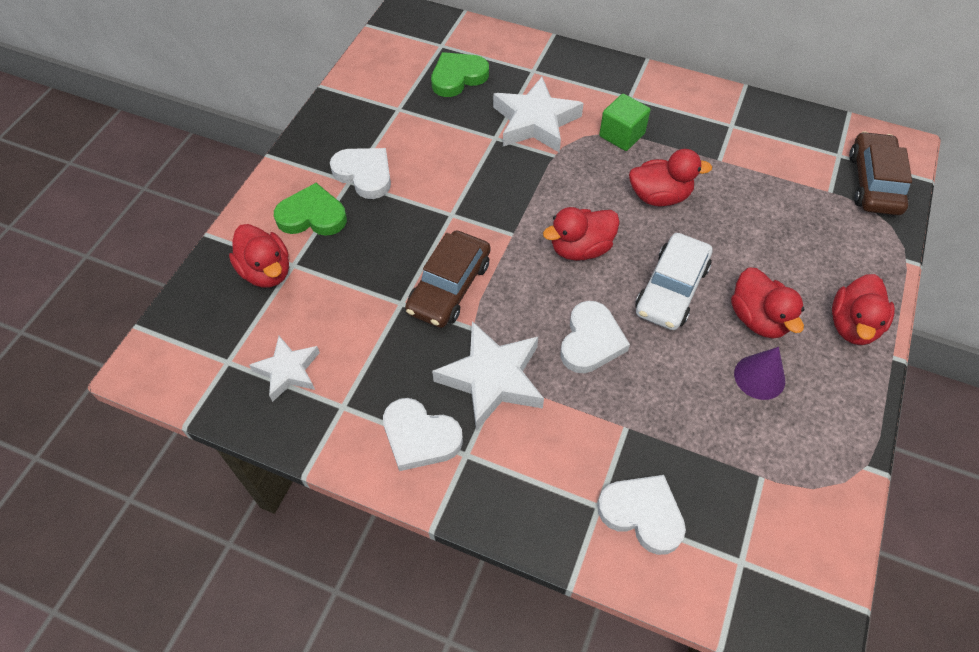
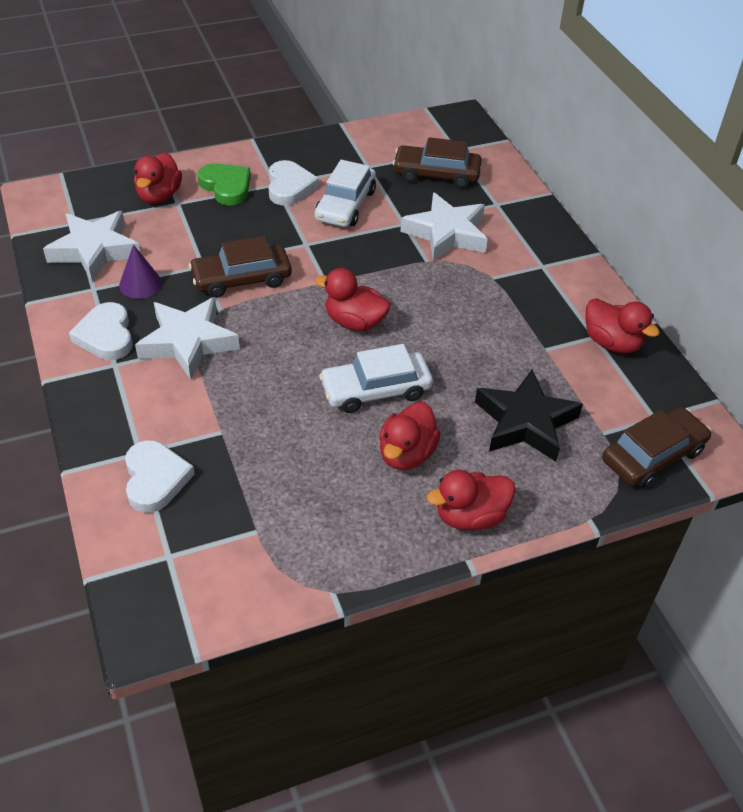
camera: 45 degrees right, 10 degrees down
white star [249,336,320,402] -> white star [43,211,140,282], size x1.63
green heart [431,52,489,97] -> brown car [393,137,482,188]
white heart [560,301,630,373] -> none
green cube [599,94,650,151] -> none
red duck [629,149,712,206] -> red duck moved to [586,298,660,354]
purple cone [734,347,785,400] -> purple cone moved to [119,244,162,299]
none -> white car [315,160,376,227]
none -> black star [475,370,583,462]

